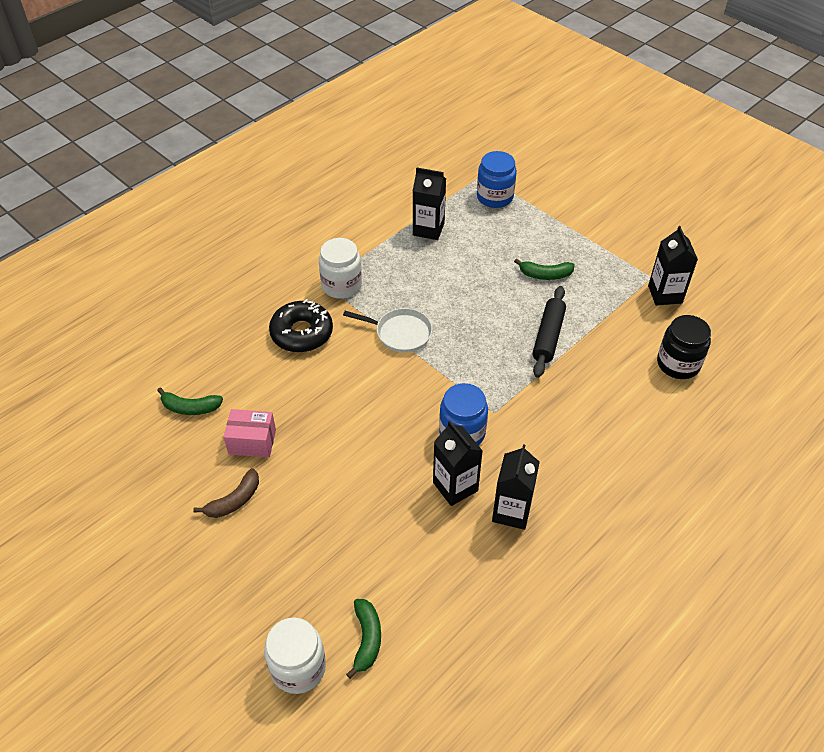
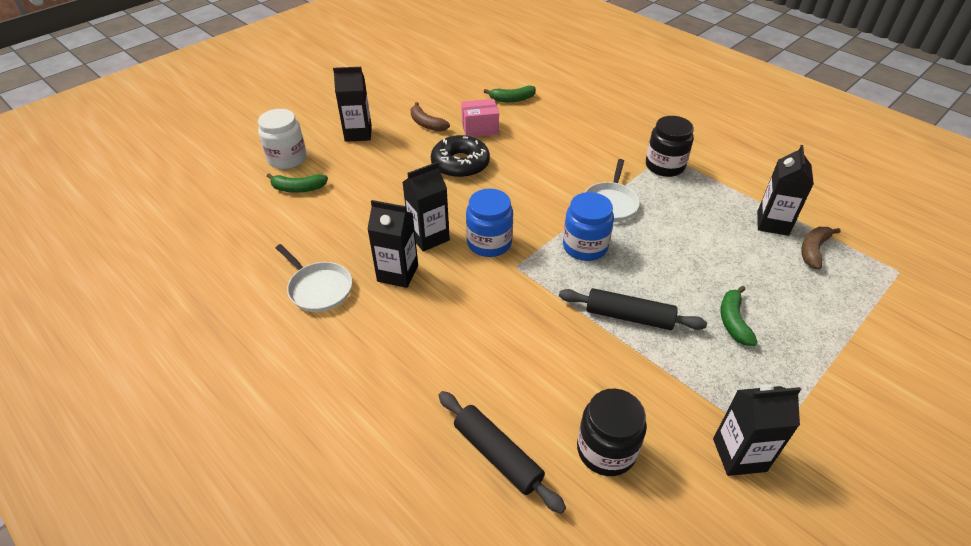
camera: 90 degrees right, 5 degrees down
green banana [157,388,223,415] -> green banana turned 105 degrees counterclockwise [484,86,536,102]
pink box [224,409,276,458] -> pink box turned 75 degrees clockwise [461,99,499,137]
black donut [269,299,333,352] -> black donut moved to [431,135,490,178]
white jar [319,238,362,299] -> black jar [646,116,694,177]
blue jar [477,151,517,208] -> blue jar moved to [563,192,614,261]
none -> white pan [276,244,352,312]
none -> black carton [333,67,372,142]
none -> black rolling pin [438,391,566,514]
none -> brown banana [801,227,841,269]

